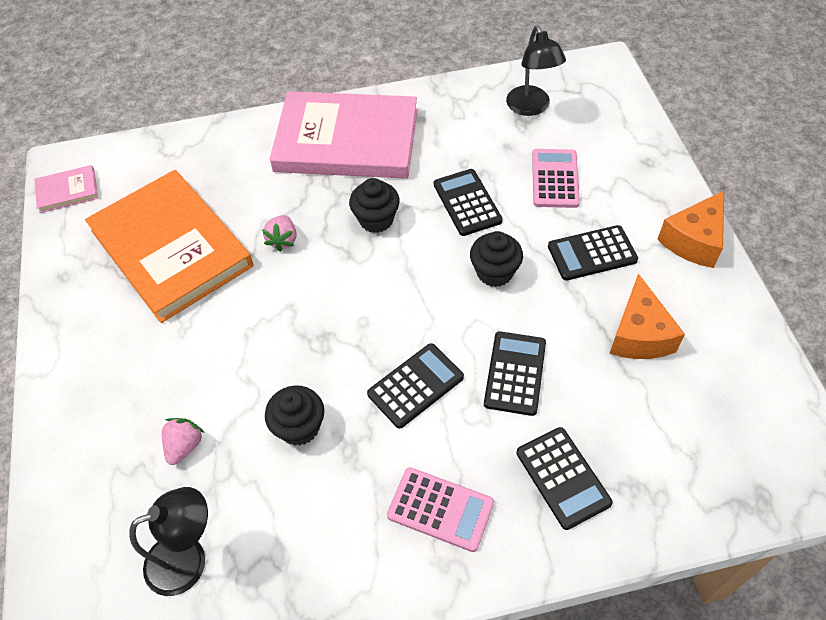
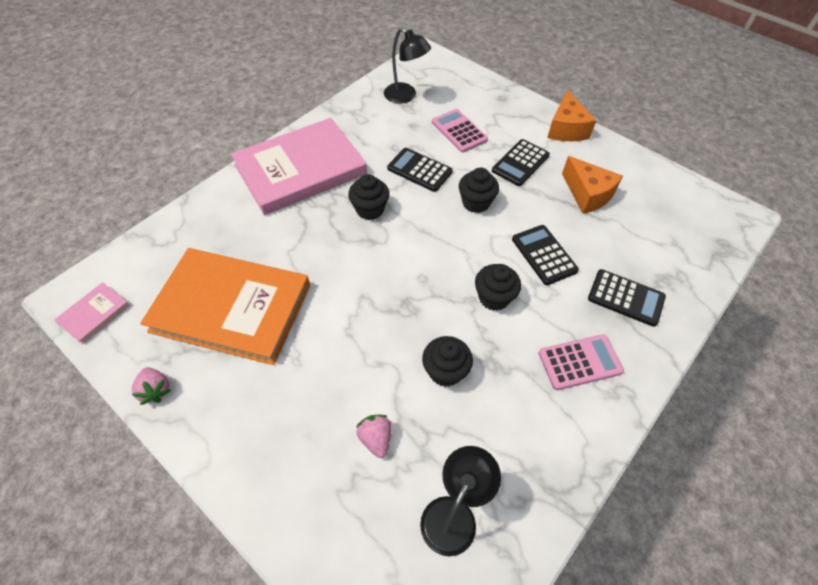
camera: 40 degrees left, 0 degrees up
pink strawberry [262,215,297,252] -> pink strawberry moved to [132,367,171,405]
black calculator [367,343,464,429] -> black cupcake [475,264,521,311]

